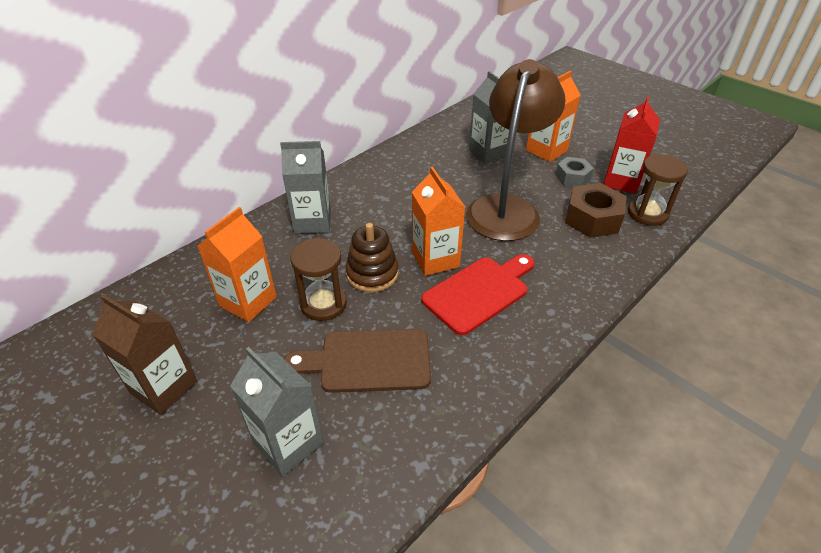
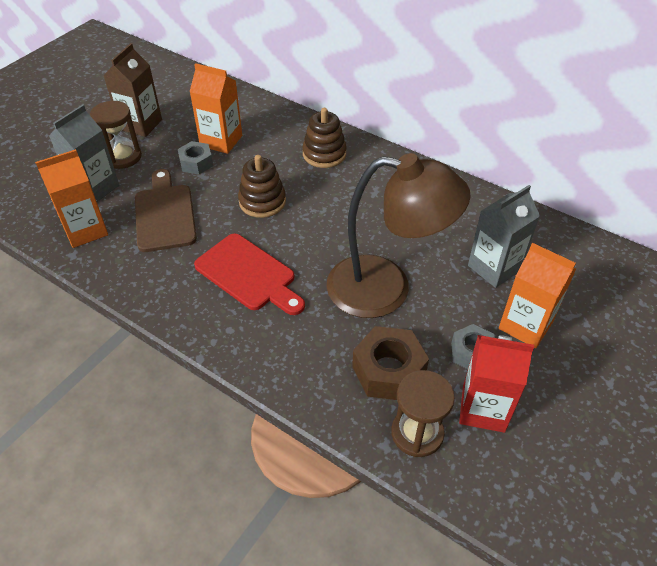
camera: 80 degrees right, 5 degrees up
grey carton [280,141,331,234] -> brown stacking toy [302,108,347,168]
brown hourglass [290,238,347,321] -> brown hourglass moved to [90,101,142,169]
orange carton [412,166,465,276] -> orange carton moved to [35,149,108,248]
none -> grey nut [178,141,213,175]

